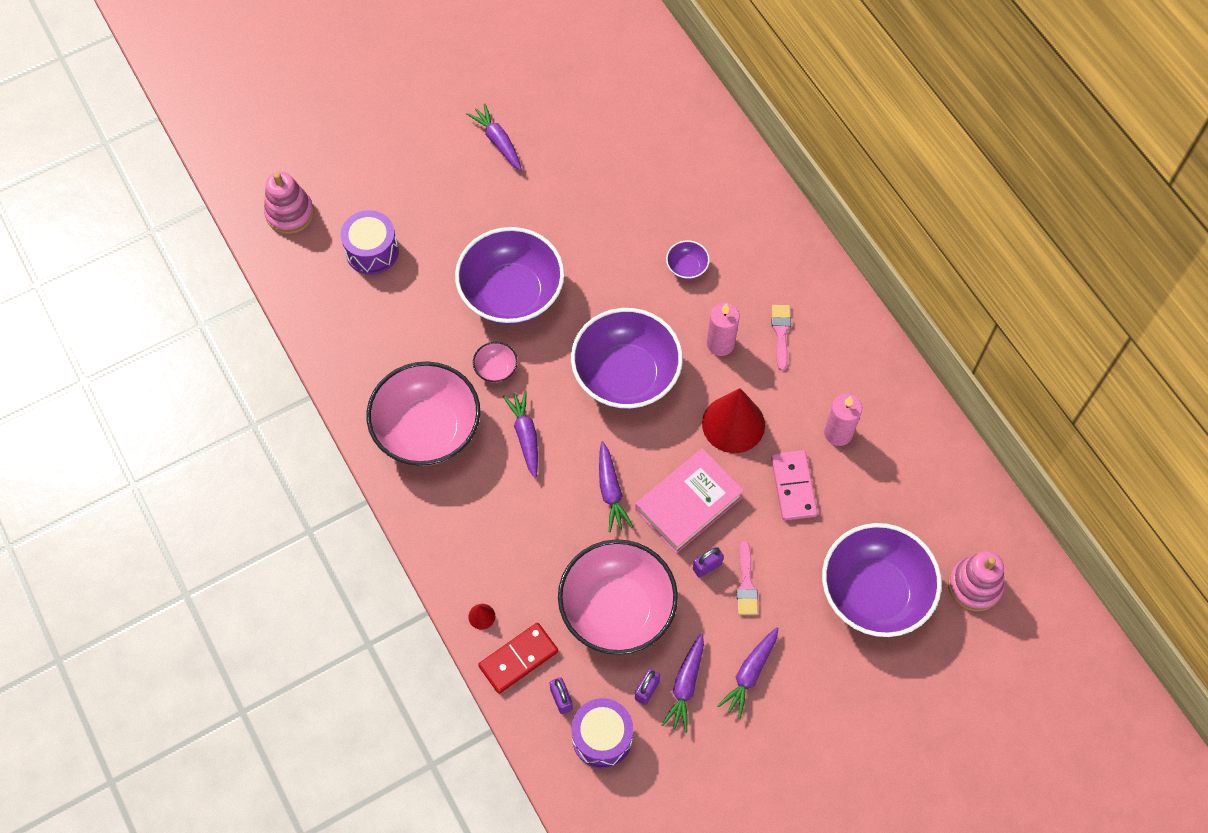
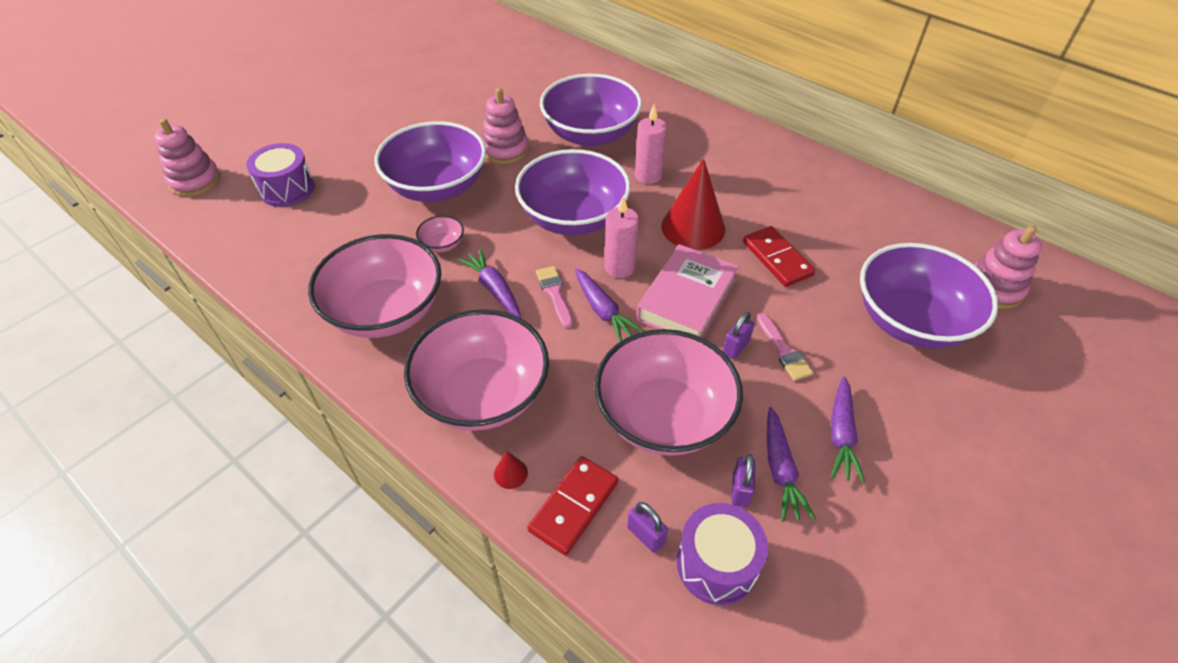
camera: 20 degrees left, 15 degrees down
purple carrot [466,103,522,171] -> none
purple bowl [666,240,710,279] -> purple bowl [540,74,642,147], size x2.45
pink domino [771,450,818,520] -> red domino [743,226,815,287]
pink brush [772,305,791,370] -> pink brush moved to [536,266,573,328]
pink candle [824,394,862,446] -> pink candle moved to [605,196,639,278]
none -> pink bowl [404,309,549,431]
none -> pink stacking toy [482,88,529,164]

